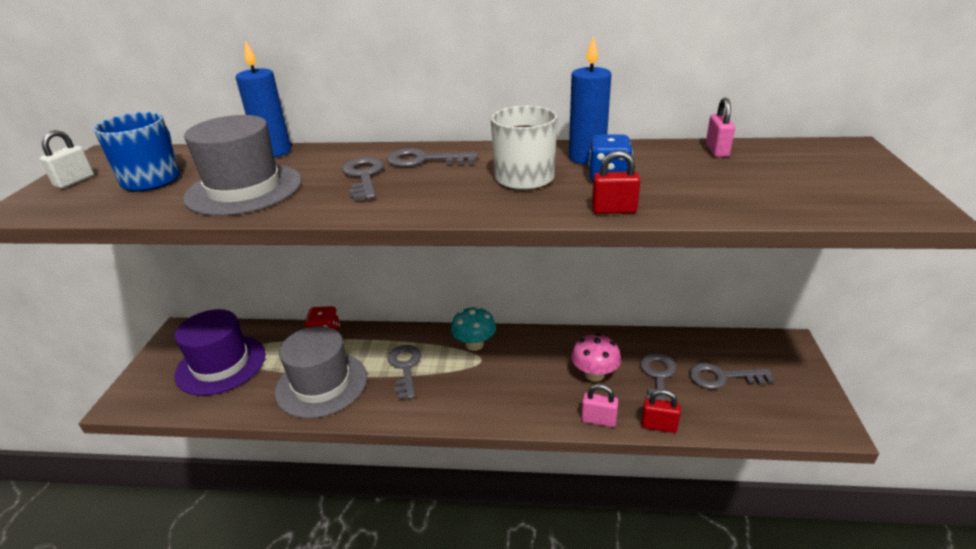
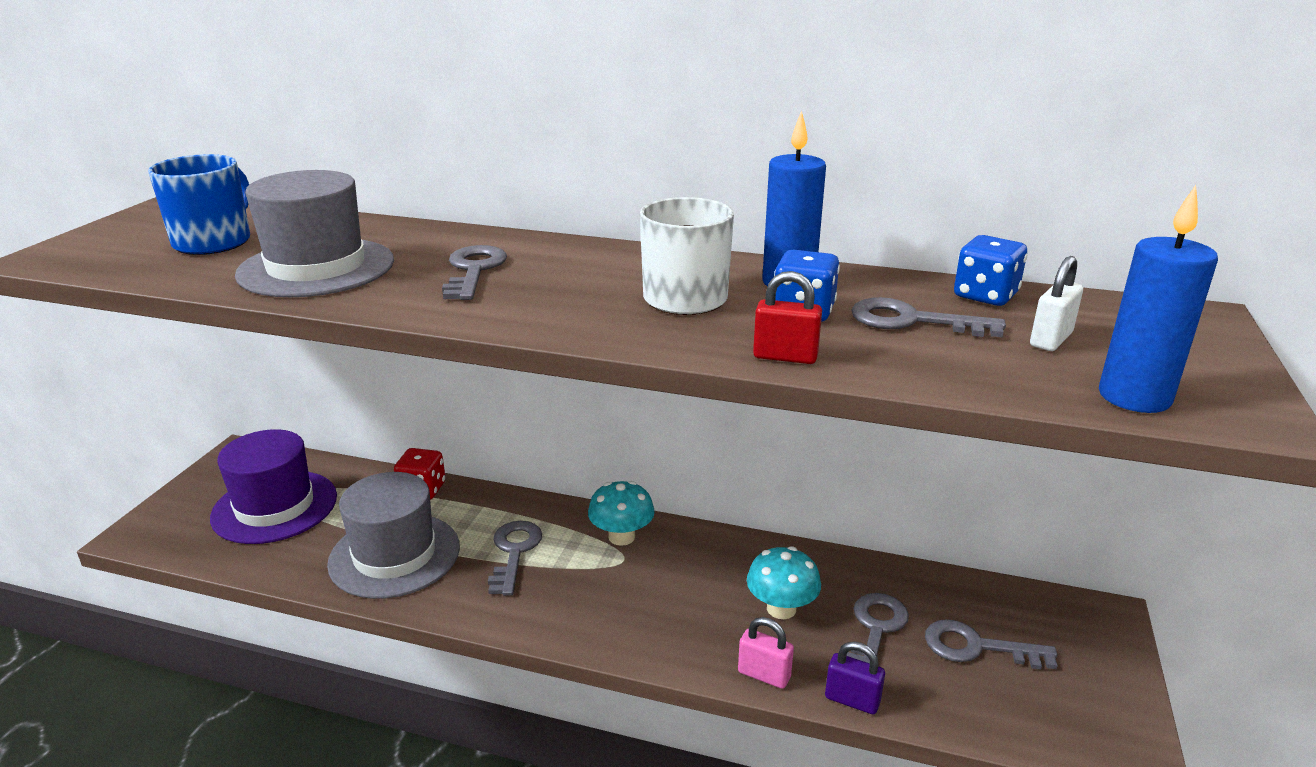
camera: 10 degrees right, 5 degrees down
white padlock [40,130,94,188] -> white padlock moved to [1030,256,1083,351]
blue candle [236,40,291,158] -> blue candle moved to [1099,185,1218,413]
grey key [387,148,478,167] -> grey key moved to [851,297,1006,337]
pink mushroom [571,333,621,382] -> turquoise mushroom [747,546,821,619]
red padlock [641,389,681,433] -> purple padlock [825,641,885,714]
pink padlock [706,98,735,157] -> blue dice [954,235,1027,306]

